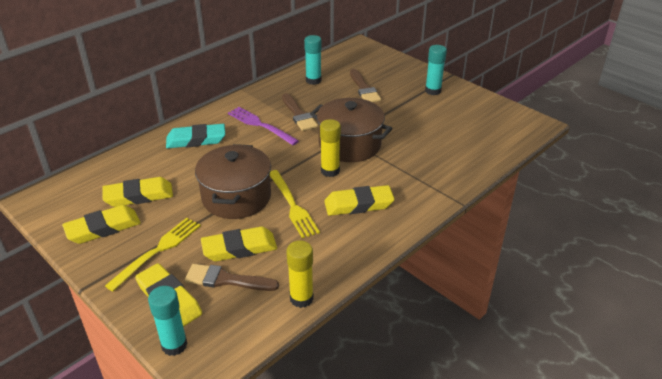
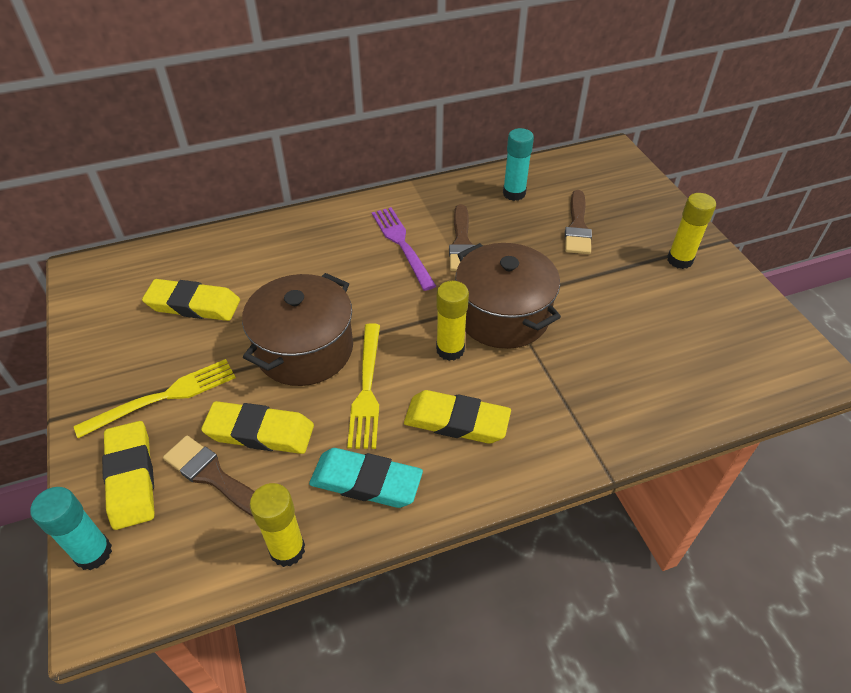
camera: 25 degrees right, 10 degrees up
yellow eraser [62,205,141,244] -> none
turquoise eraser [166,124,225,148] -> turquoise eraser moved to [309,448,423,508]
turquoise glue stick [425,45,447,95] -> yellow glue stick [667,193,716,269]

